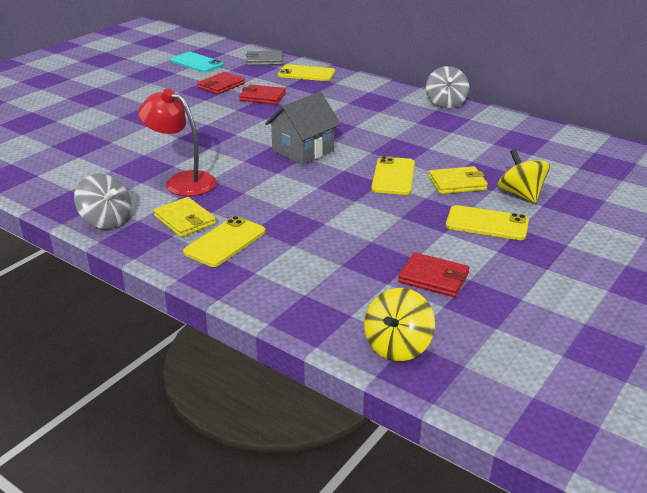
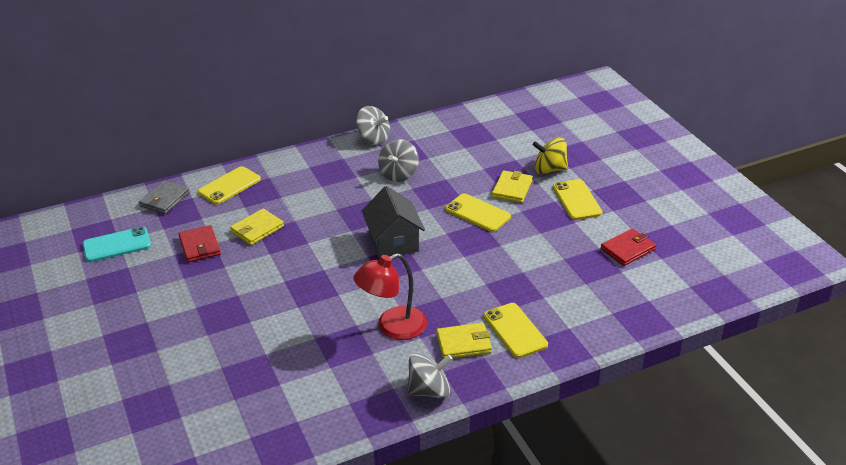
camera: 60 degrees left, 5 degrees up
red wallet [239,84,286,105] -> yellow wallet [230,208,284,245]
yellow spinning top [364,288,435,361] -> none
yellow phone [446,205,529,240] -> yellow phone turned 60 degrees counterclockwise [553,179,602,220]
none -> grey spinning top [378,139,419,182]

